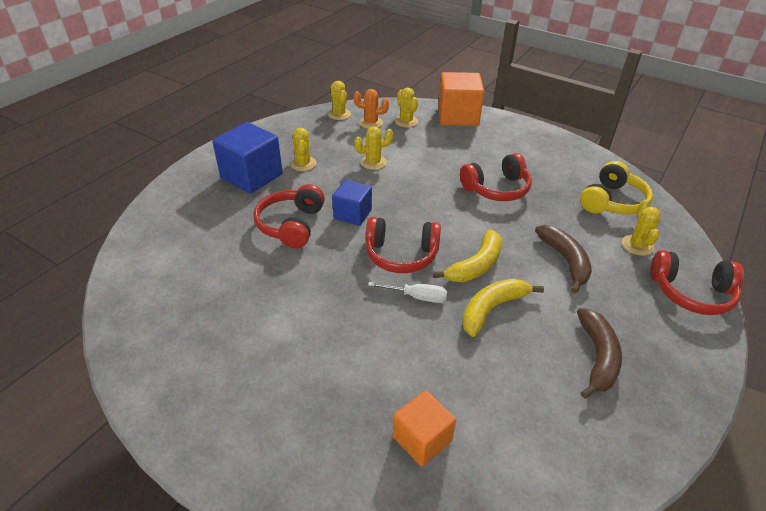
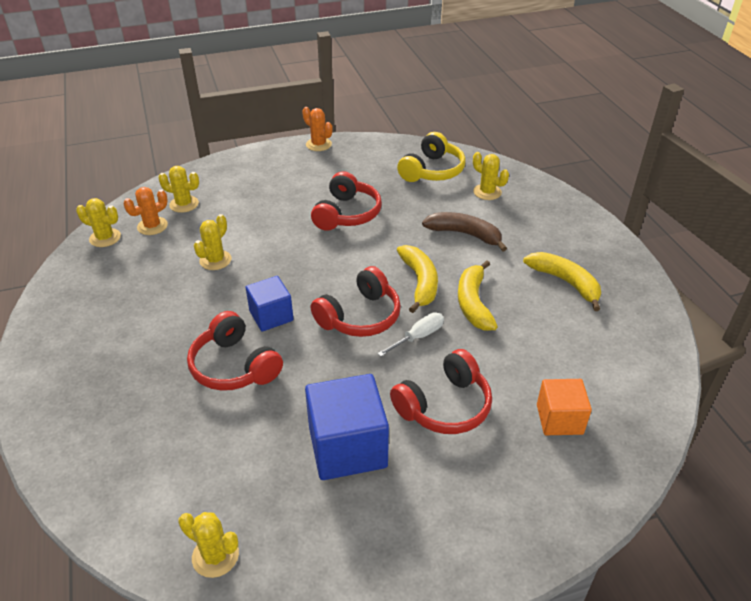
camera: 50 degrees left, 0 degrees up
blue cube [212,122,283,194] -> blue cube moved to [305,374,389,480]
yellow cactus [290,128,317,171] -> yellow cactus moved to [178,512,239,578]
orange cube [438,72,484,126] -> none
brown banana [577,308,622,399] -> yellow banana [523,252,601,311]
yellow headphones [580,161,653,215] -> yellow headphones turned 45 degrees clockwise [397,132,466,182]
red headphones [650,250,744,315] -> red headphones moved to [390,349,492,434]
none -> orange cactus [302,107,333,151]

